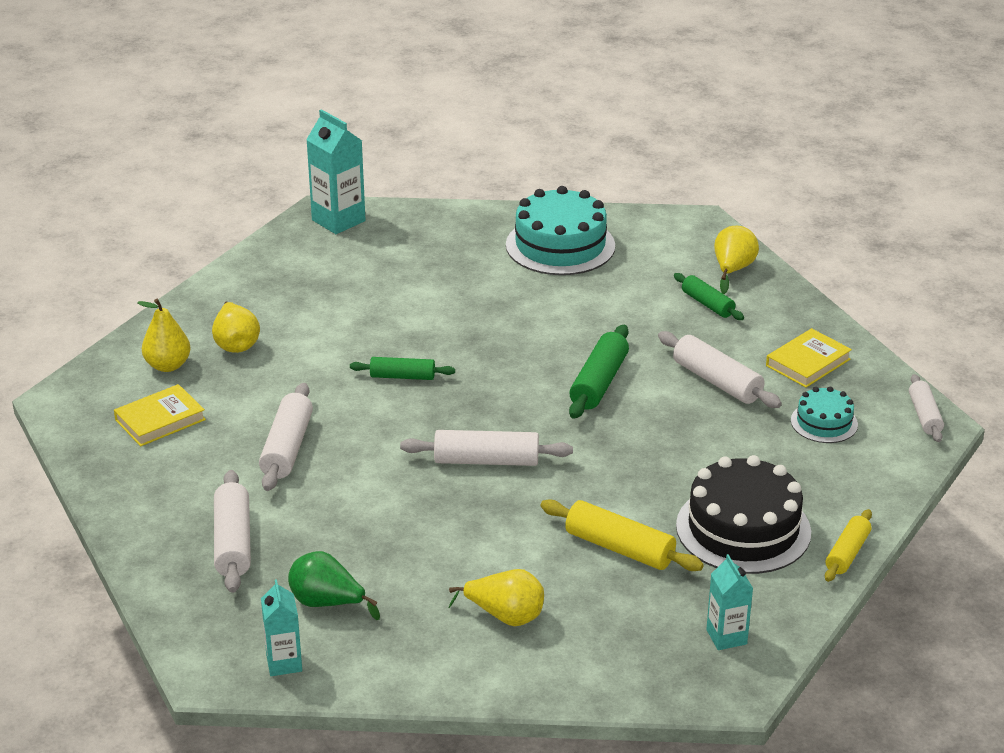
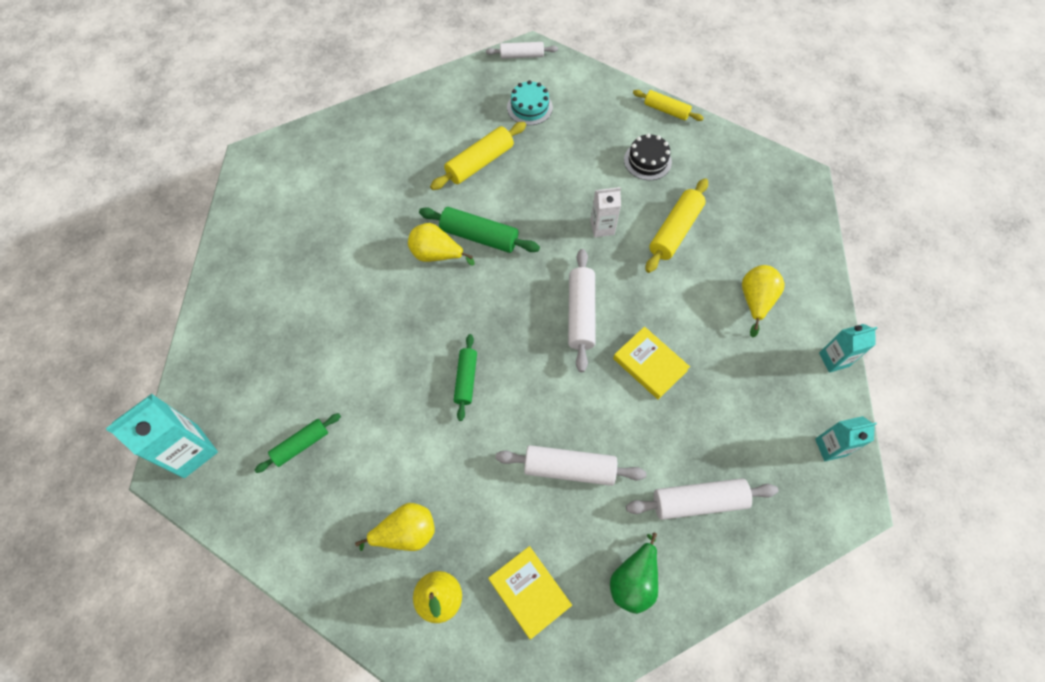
camera: 90 degrees left, 30 degrees up
green pear [288,551,380,620] -> green pear moved to [610,532,658,614]
turquoise cake [506,186,615,275] -> none
white rolling pin [658,331,782,408] -> yellow rolling pin [430,122,526,190]
green rolling pin [674,273,744,320] -> green rolling pin moved to [255,413,341,473]
black cake [676,455,811,574] -> black cake [624,133,672,180], size x0.53
turquoise carton [706,554,753,650] -> turquoise carton moved to [819,324,877,373]
yellow pear [714,226,759,294] -> yellow pear moved to [408,223,475,266]
yellow book [766,328,852,388] -> yellow book moved to [613,327,690,399]
none -> white carton [590,187,621,237]

